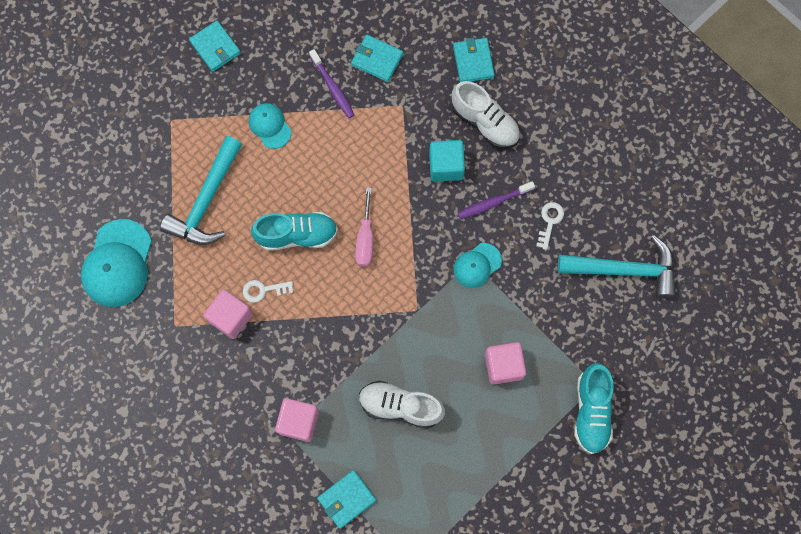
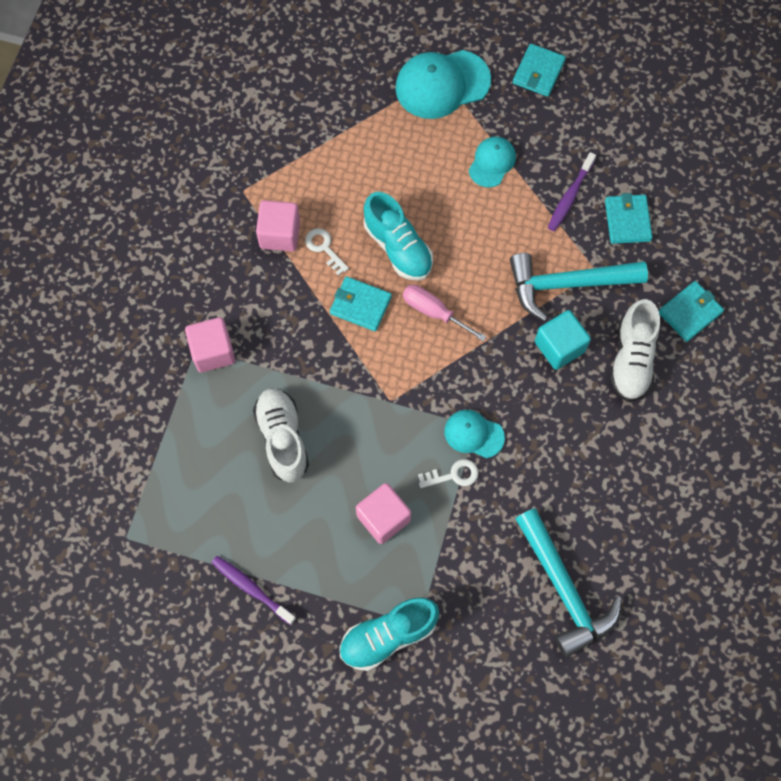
camera: 60 degrees right, 5 degrees down
turquoise cap [81,219,152,307] -> turquoise cap moved to [395,50,491,119]
turquoise hammer [160,136,242,245] -> turquoise hammer moved to [510,253,648,321]
turquoise wallet [317,470,376,529] -> turquoise wallet moved to [330,276,392,331]
pink screwdriver [355,187,373,267] -> pink screwdriver turned 60 degrees clockwise [403,285,487,341]
purple toothbrush [458,181,535,219] -> purple toothbrush moved to [212,556,296,625]
white key [536,202,564,250] -> white key moved to [418,459,479,488]

